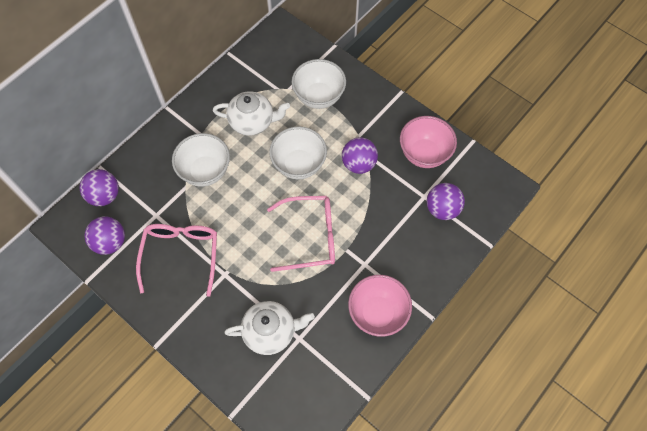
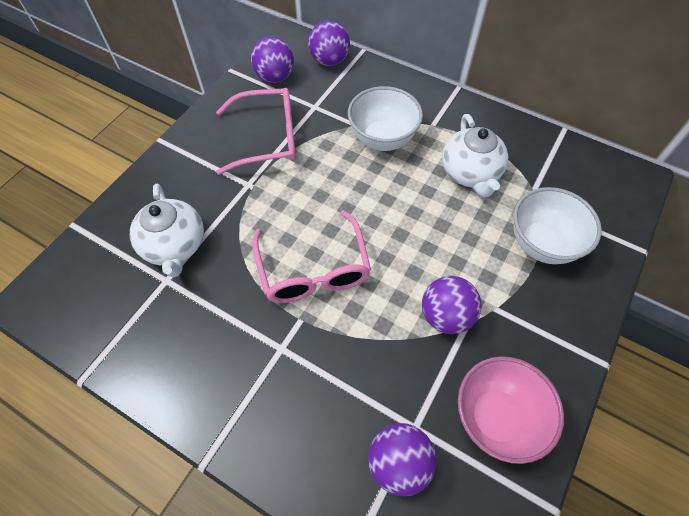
camera: 80 degrees right, 5 degrees down
white bowl [269,126,327,179] -> none
pink bowl [348,275,412,337] -> none

